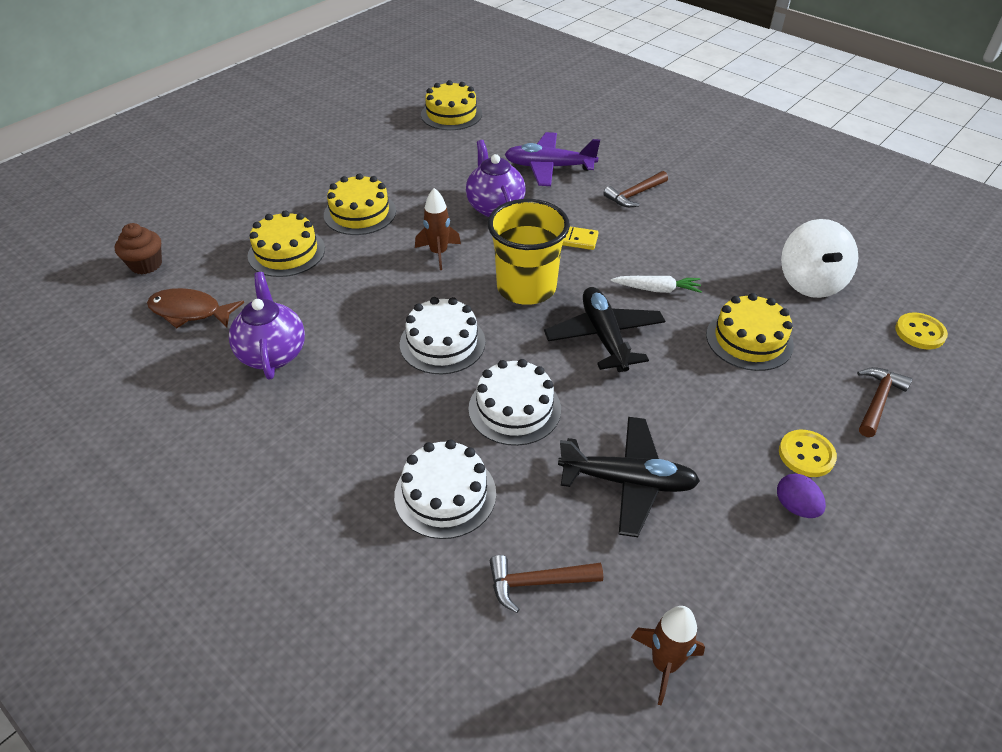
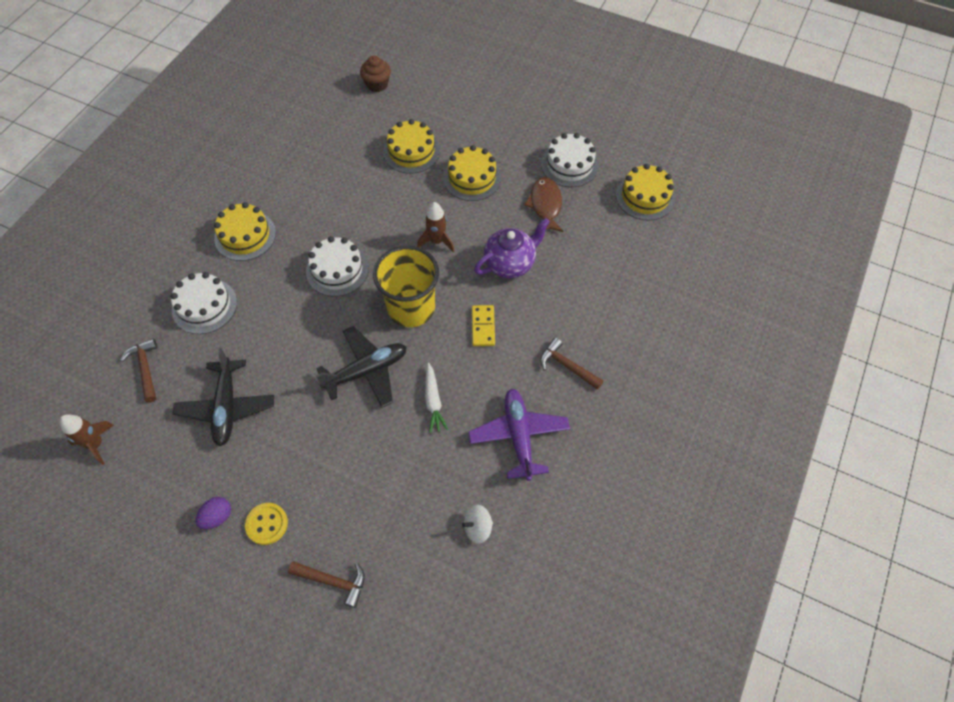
camera: 75 degrees right, 15 degrees up
brown fish [147,288,244,328] -> brown fish moved to [524,177,564,232]
purple teapot [229,272,305,379] -> none
white cake [468,359,561,446] -> white cake moved to [541,133,599,187]
purple plane [505,132,600,186] -> purple plane moved to [468,389,570,481]
yellow cake [706,293,794,371] -> yellow cake moved to [214,202,276,261]
white spinning top [781,219,858,298] -> white spinning top [462,504,493,544], size x0.53
yellow button [895,313,948,349] -> none

